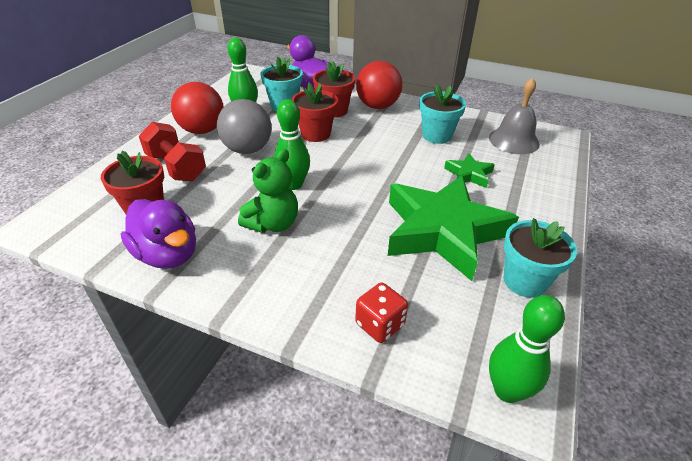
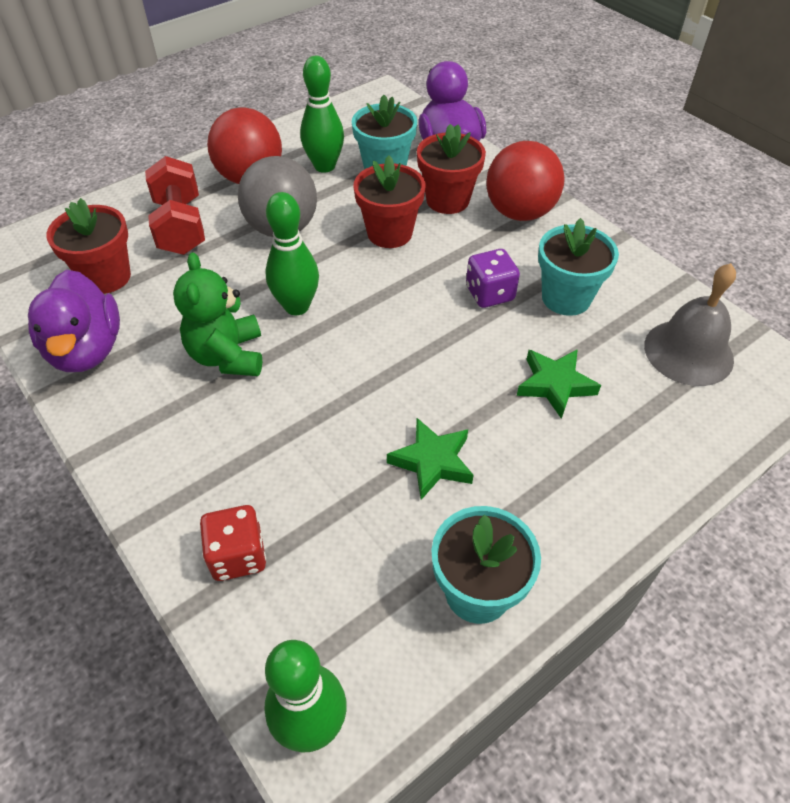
camera: 30 degrees right, 10 degrees up
green teddy bear [238,149,298,233] -> green teddy bear turned 105 degrees clockwise [173,252,262,376]
green star [388,175,519,281] -> green star [387,418,474,500], size x0.43
none -> purple dice [466,249,520,308]

